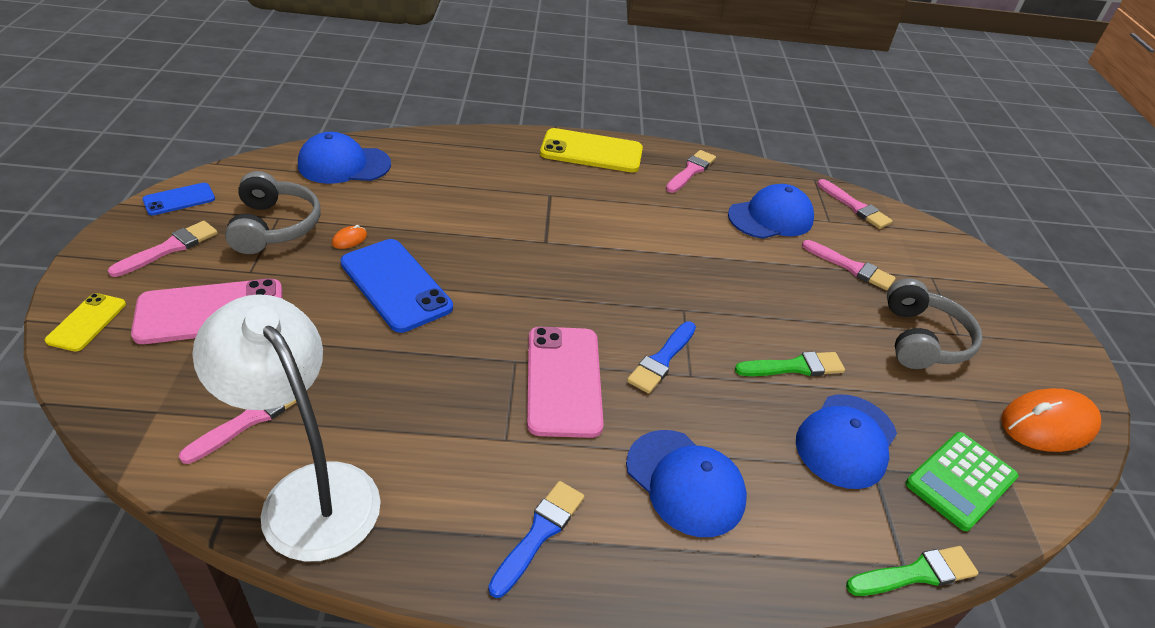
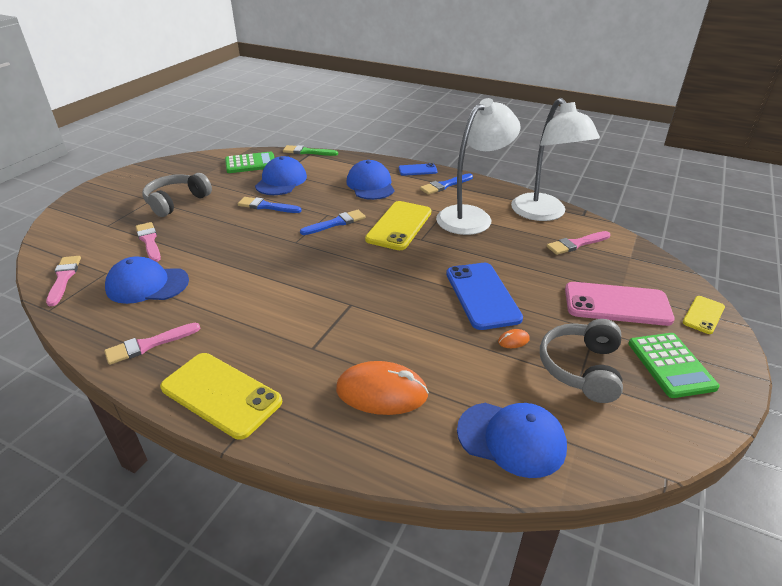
camera: 150 degrees left, 5 degrees down
pink brush [108,221,218,277] -> green calculator [629,333,720,398]
blue phone [142,183,215,215] -> blue phone moved to [399,163,437,176]
pink phone [527,327,604,438] -> yellow phone [365,201,431,250]
green brush [735,351,845,376] -> blue brush [238,197,302,213]
blue cap [796,394,897,489] -> blue cap turned 45 degrees counterclockwise [255,156,307,195]
orange mouse [1001,388,1101,452] -> orange mouse moved to [336,361,429,415]
none -> white lamp [436,98,521,235]

